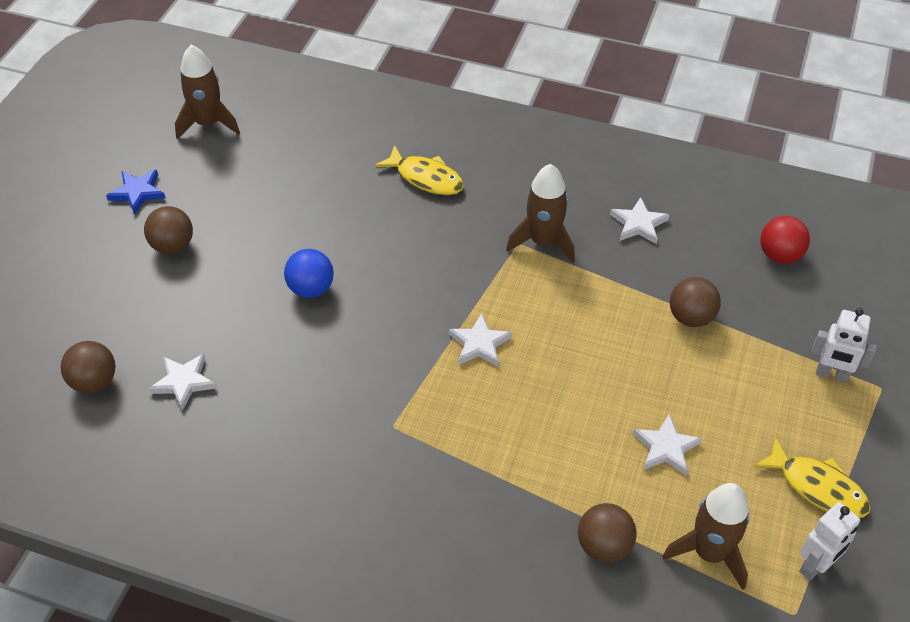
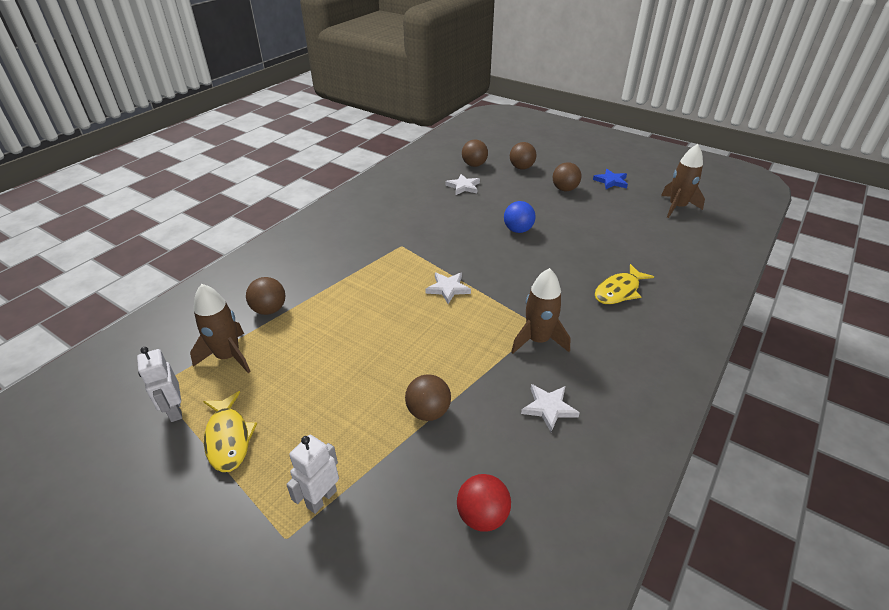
camera: 105 degrees right, 10 degrees down
white star [633,414,702,475] -> none
yellow fish [753,437,871,518] -> yellow fish turned 75 degrees counterclockwise [203,391,257,472]
none -> brown ball [510,142,536,169]

